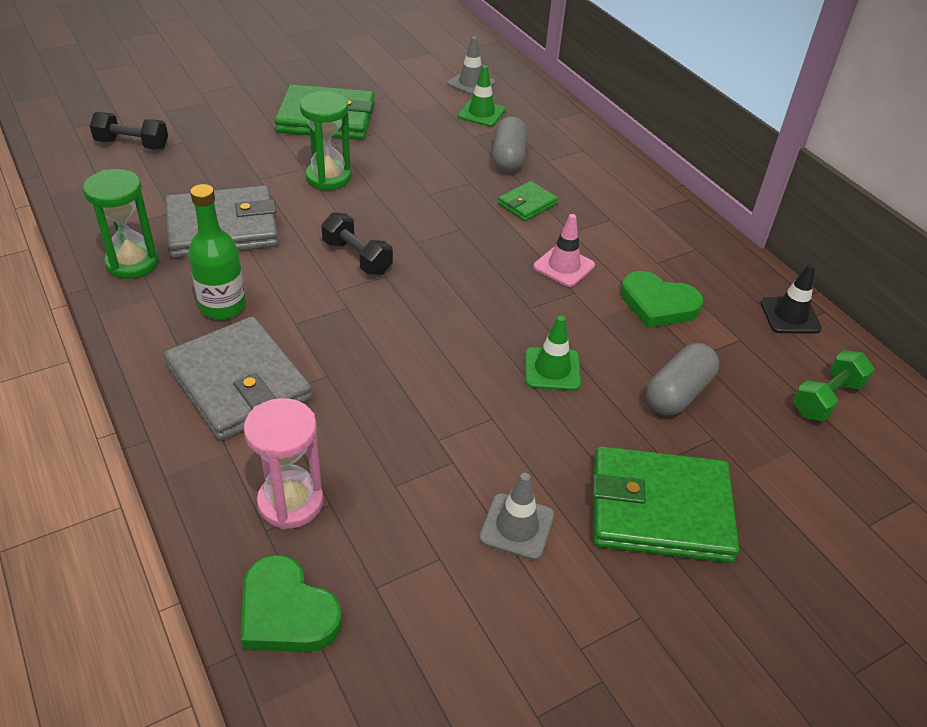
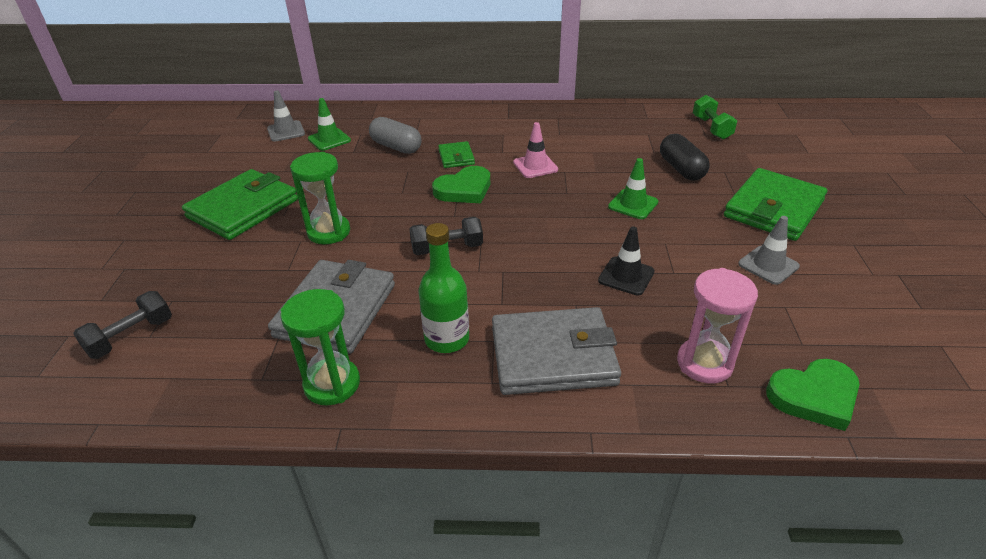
camera: 55 degrees left, 5 degrees down
green heart [620,271,703,328] -> green heart moved to [432,166,490,203]
grey capsule [646,343,719,416] -> black capsule [660,134,710,180]
black traffic cone [761,264,822,334] -> black traffic cone moved to [598,226,655,295]

